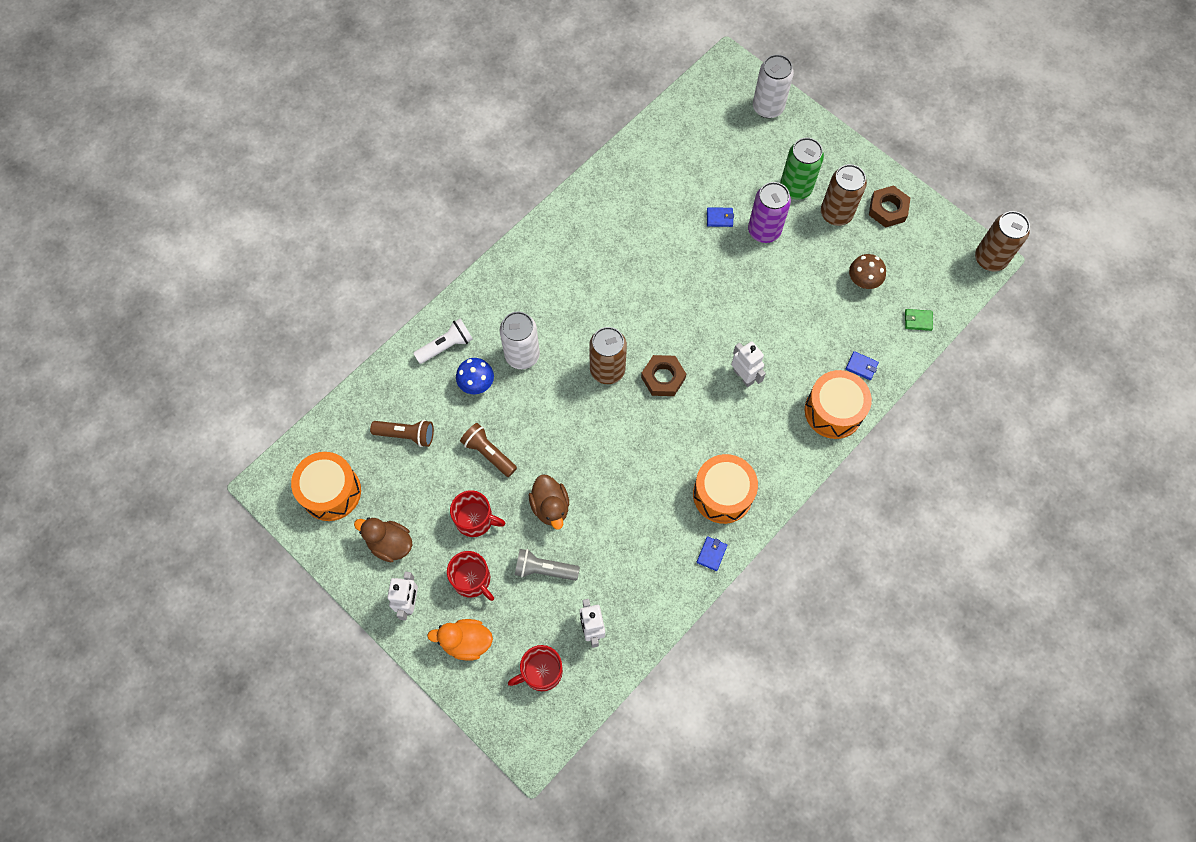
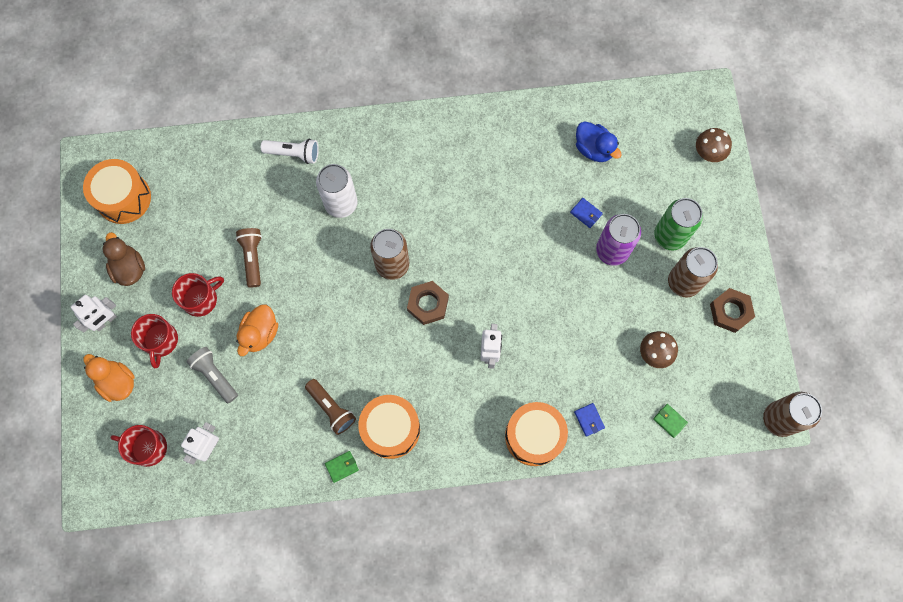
camera: 40 degrees right, 5 degrees up
brown flashlight [370,420,434,447] -> brown flashlight moved to [305,379,356,435]
red mug [450,490,506,537] -> red mug turned 90 degrees counterclockwise [172,273,224,317]
blue mushroom [456,358,494,394] -> none
brown duck [529,475,569,530] -> orange duck [236,304,278,356]
blue wallet [697,536,727,571] -> green wallet [325,451,359,483]
white can [753,54,794,118] -> brown mushroom [696,128,732,162]
none -> blue duck [576,121,622,162]

